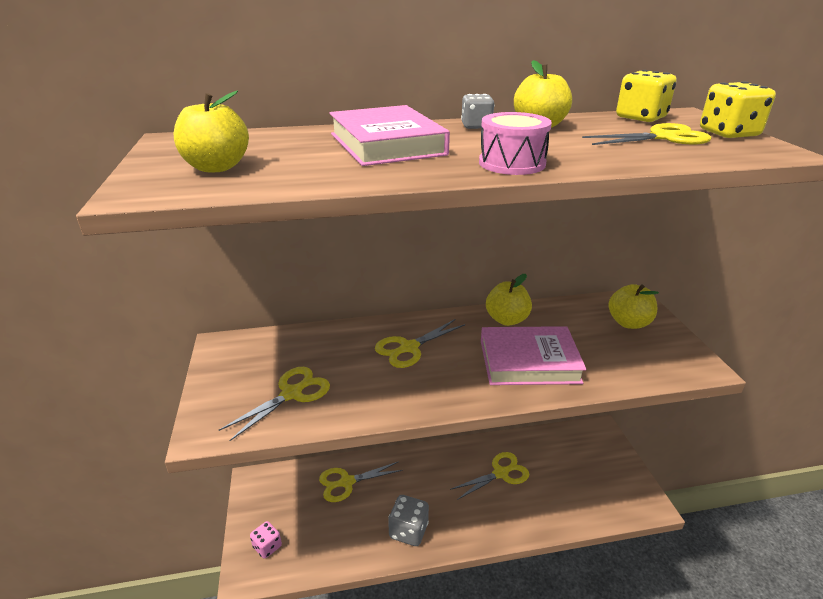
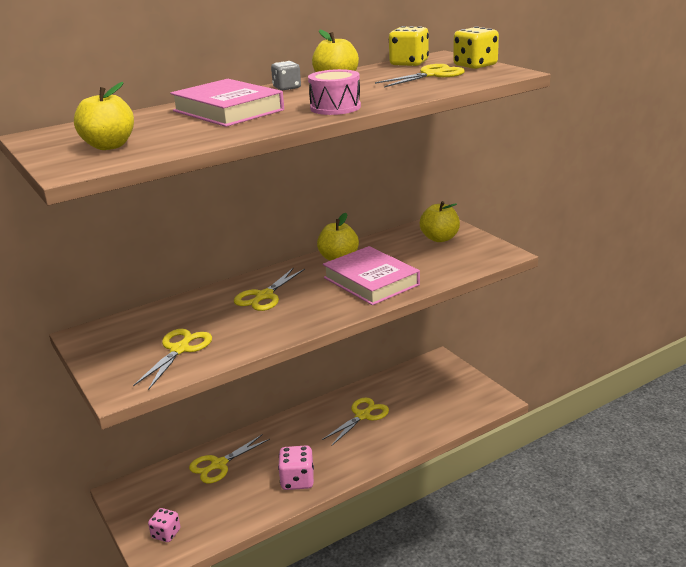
camera: 20 degrees left, 5 degrees down
grey dice [388,495,429,546] -> pink dice [278,445,314,490]
pink book [481,326,587,385] -> pink book turned 75 degrees clockwise [323,246,420,305]

